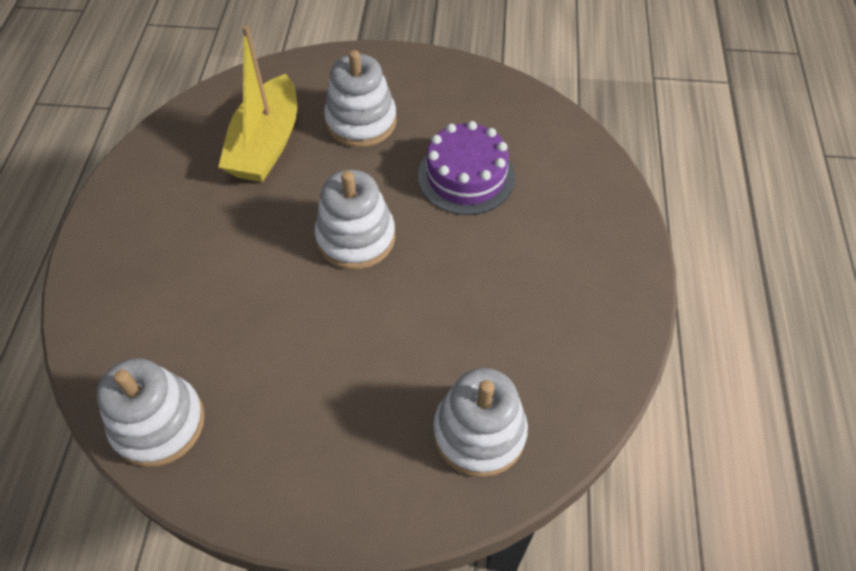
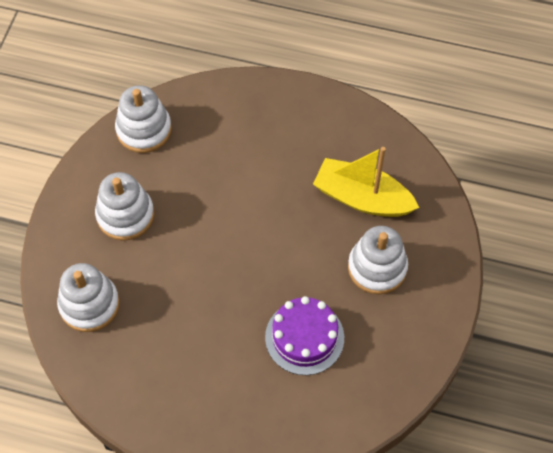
camera: 100 degrees right, 5 degrees up
white stacking toy [315,170,395,270] -> white stacking toy moved to [95,172,154,241]

